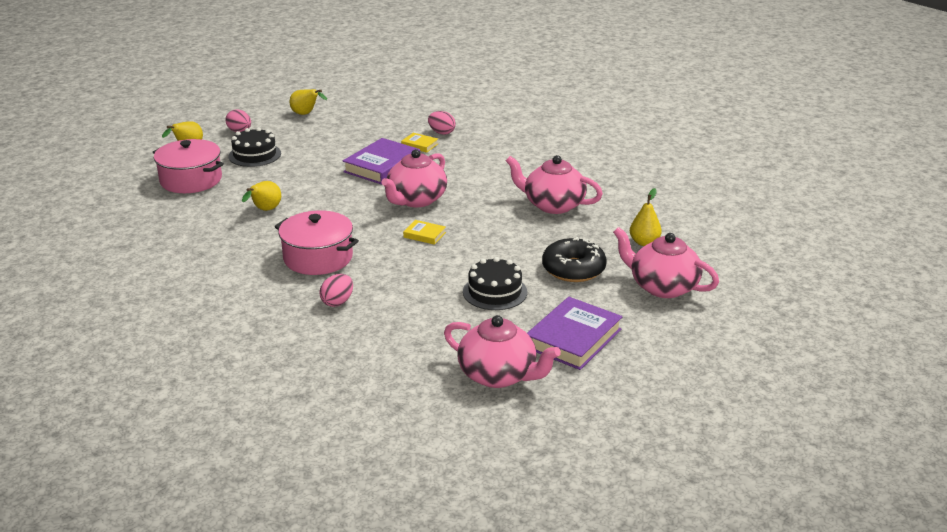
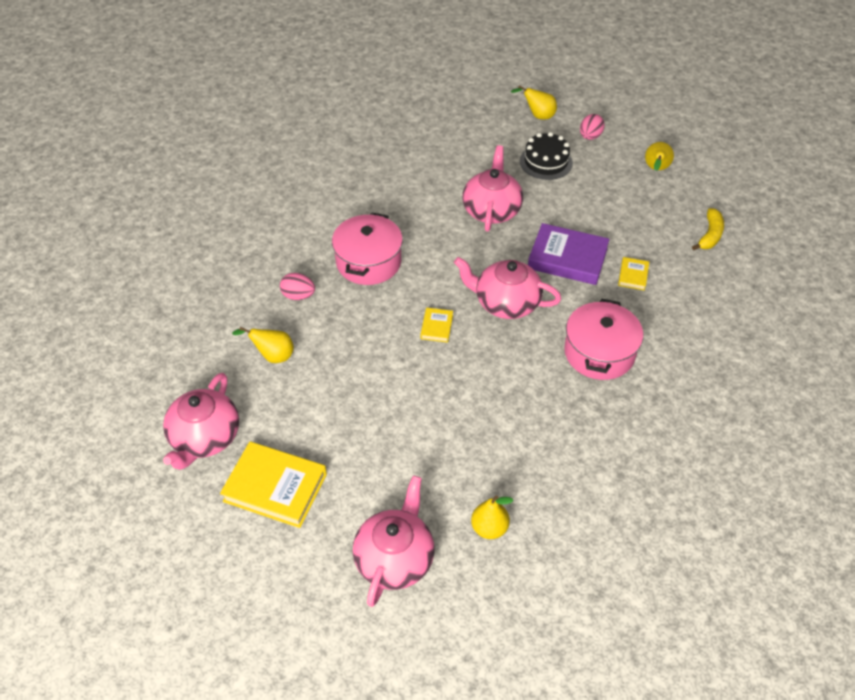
camera: 75 degrees right, 20 degrees up
pink pot [153,139,224,193] -> pink pot moved to [564,299,643,380]
yellow pear [242,181,281,211] -> yellow pear moved to [232,327,294,363]
pink egg [428,111,456,135] -> none
black cake [463,257,527,310] -> none
pink teapot [506,155,603,214] -> pink teapot moved to [462,145,523,231]
purple book [527,297,623,370] -> yellow book [220,442,327,528]
black donut [542,237,607,282] -> none
none -> yellow banana [692,208,724,250]

